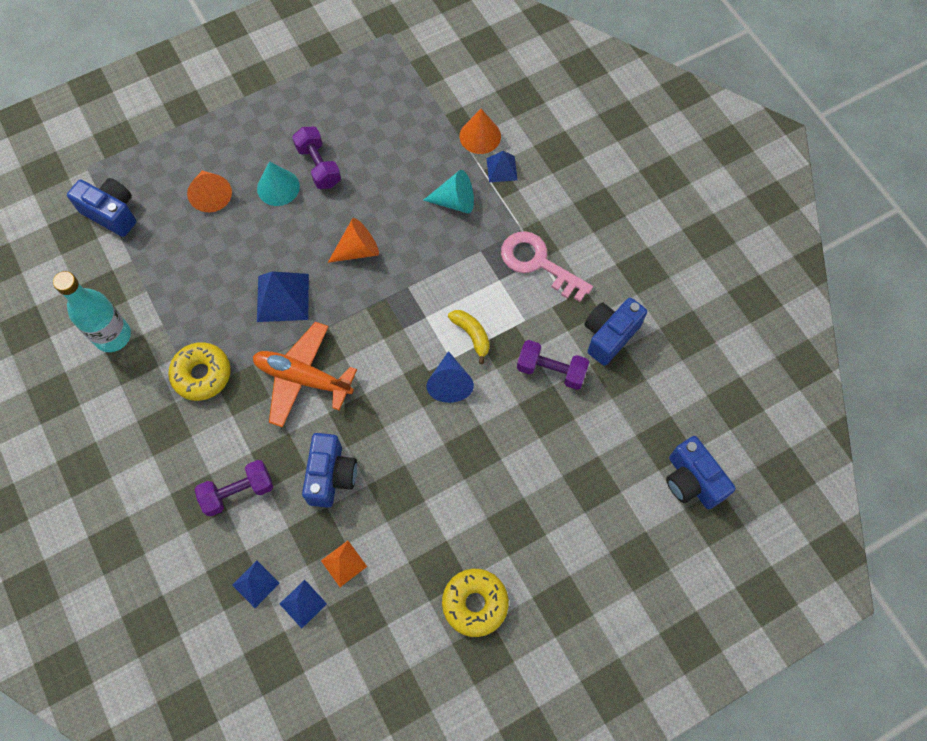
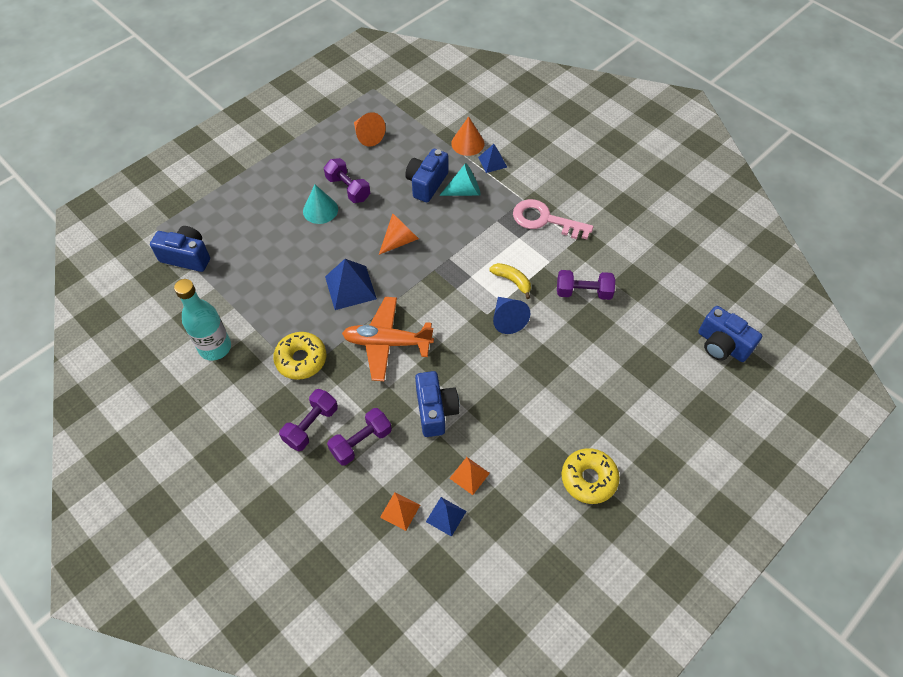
camera: 15 degrees left, 10 degrees down
orange cone [187,170,232,212] -> orange cone moved to [354,112,386,146]
blue pyramid [232,560,279,608] -> orange pyramid [380,492,420,531]
blue camera [584,298,647,366] -> blue camera moved to [405,149,448,202]
none -> purple dumbbell [279,389,338,451]

